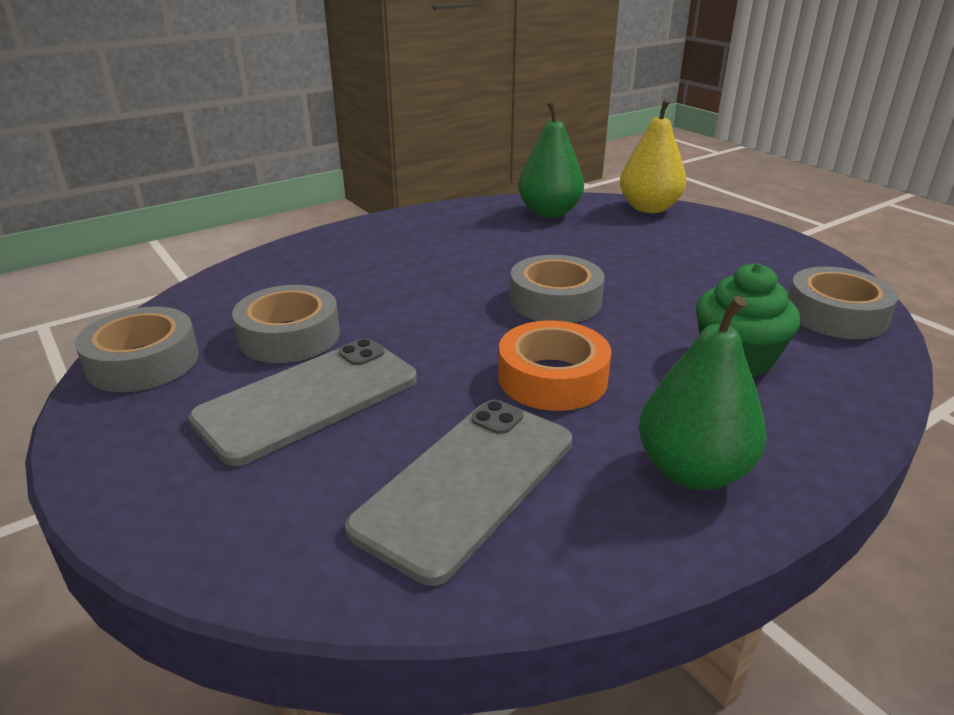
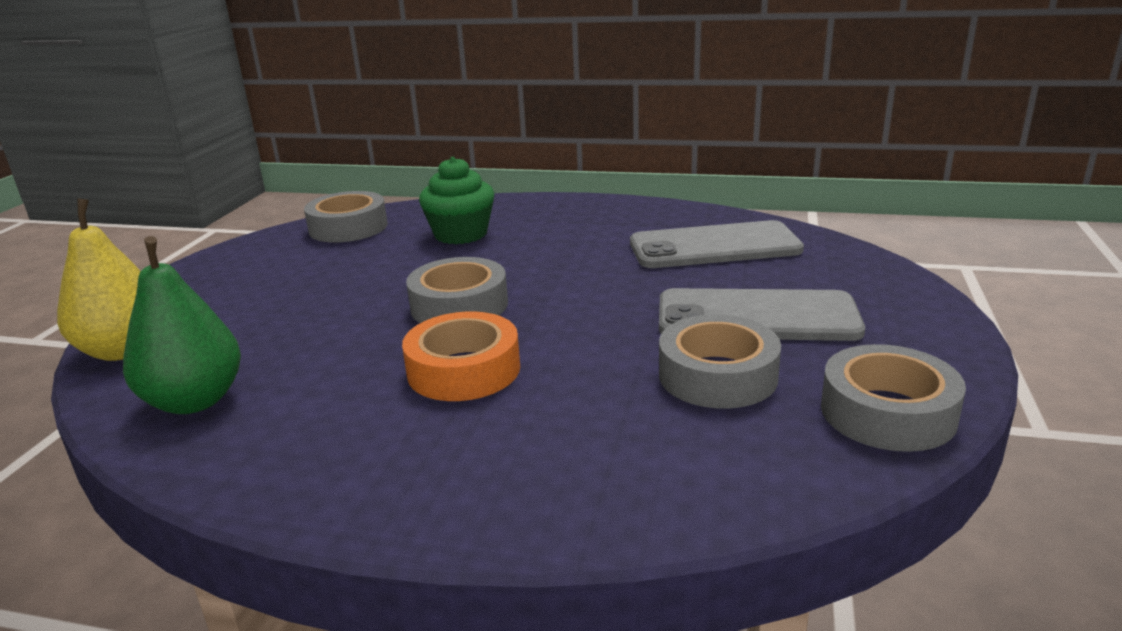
camera: 130 degrees left, 5 degrees down
orange tape [498,320,611,411] -> orange tape moved to [402,311,520,401]
green pear [639,296,767,490] -> none

